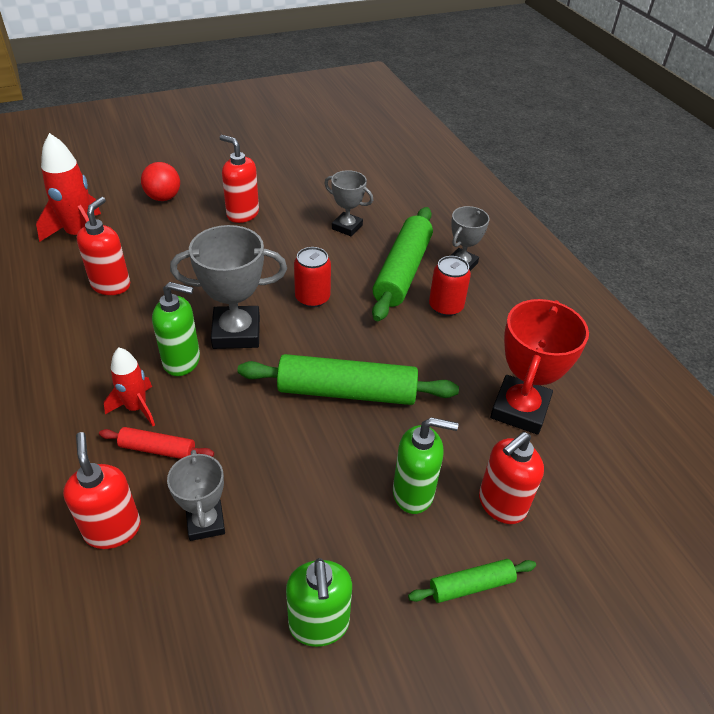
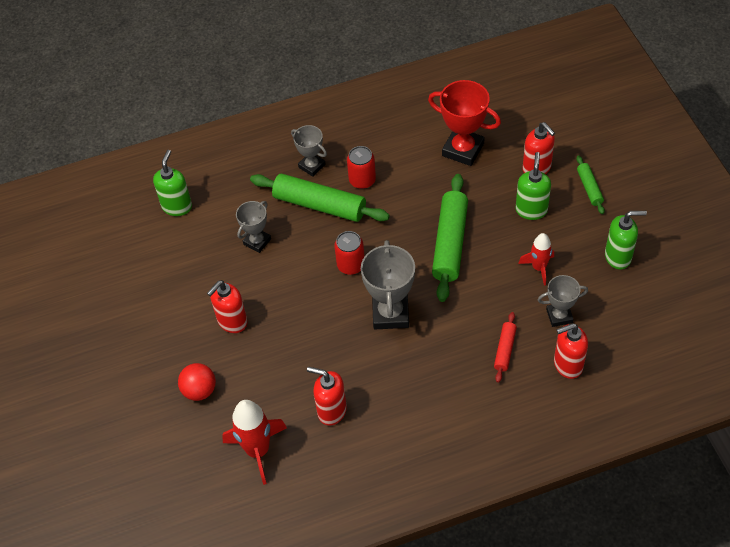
camera: 80 degrees left, 10 degrees up
red rocket [104,347,155,426] -> red rocket moved to [518,233,554,286]
green soap dispenser [152,282,200,376] -> green soap dispenser moved to [153,150,192,216]

